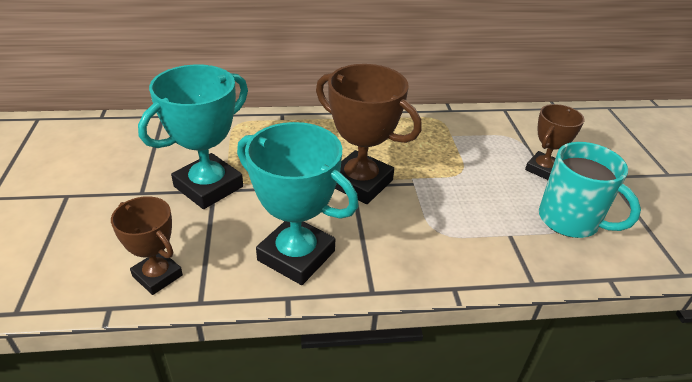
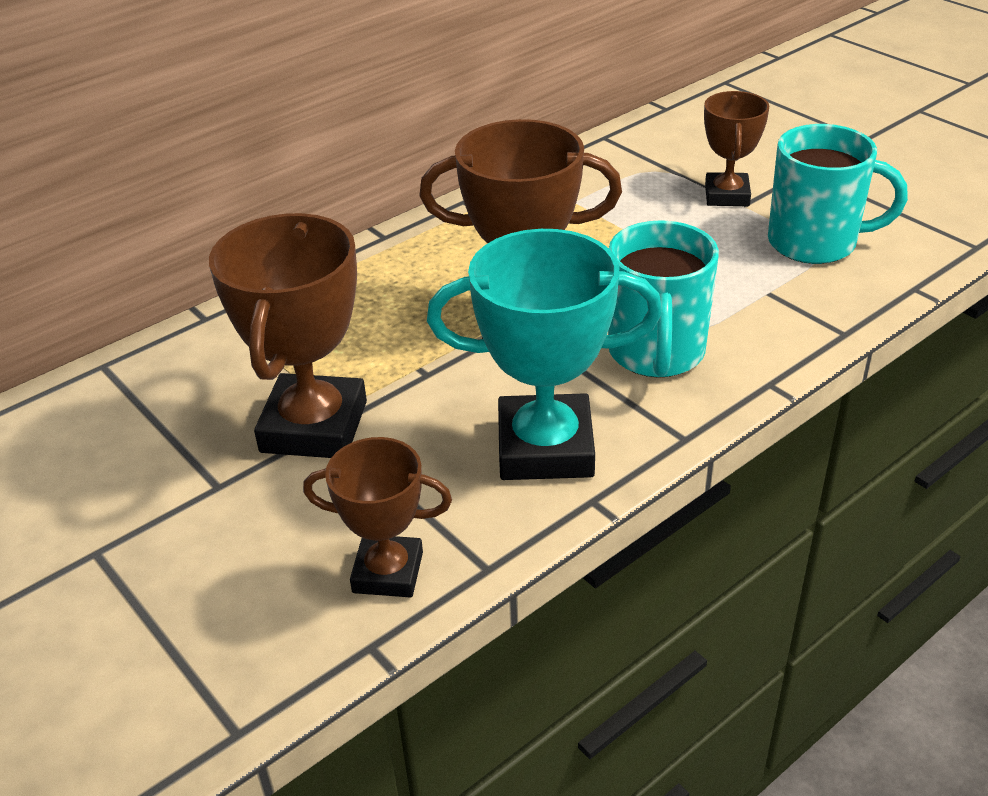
camera: 30 degrees left, 0 degrees up
turquoise trophy [138,64,248,209] -> brown trophy [209,213,367,458]
none -> turquoise mug [608,220,719,378]

